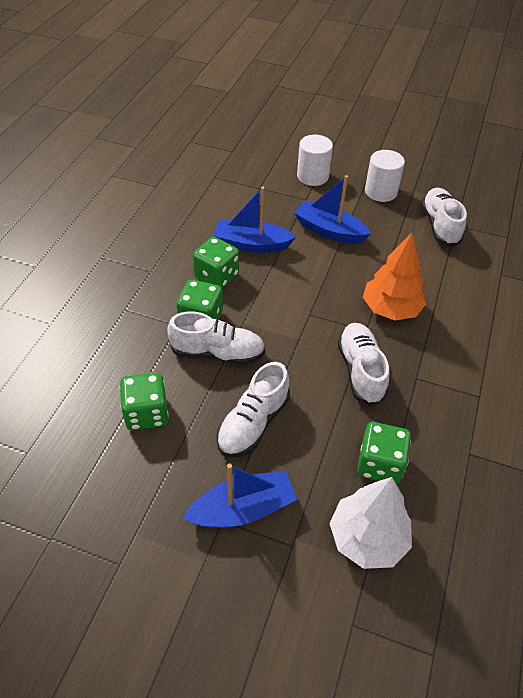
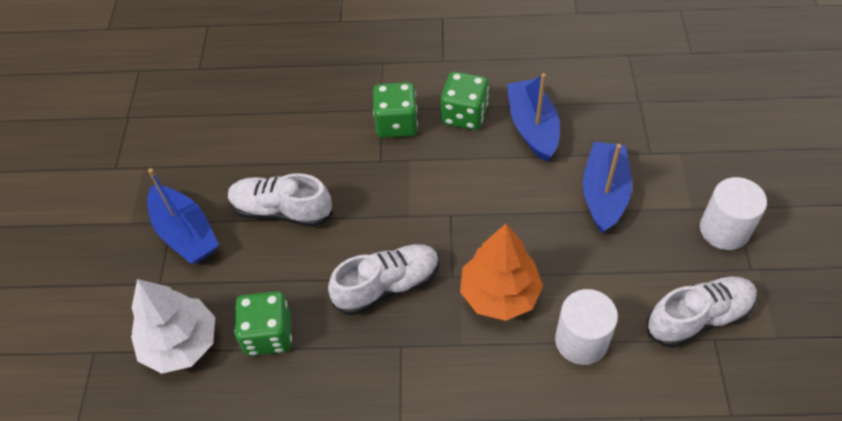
camera: 75 degrees right, 5 degrees up
green dice [120,373,169,430] -> none
white shoe [167,312,265,365] -> none
white cylinder [297,135,333,186] -> white cylinder moved to [555,289,618,365]

